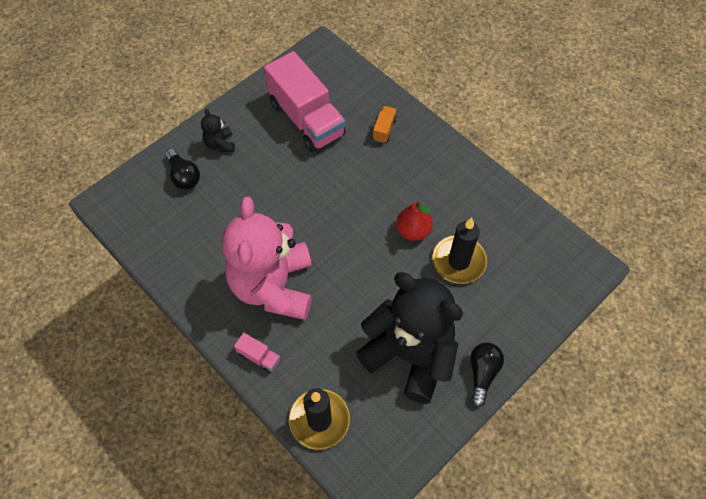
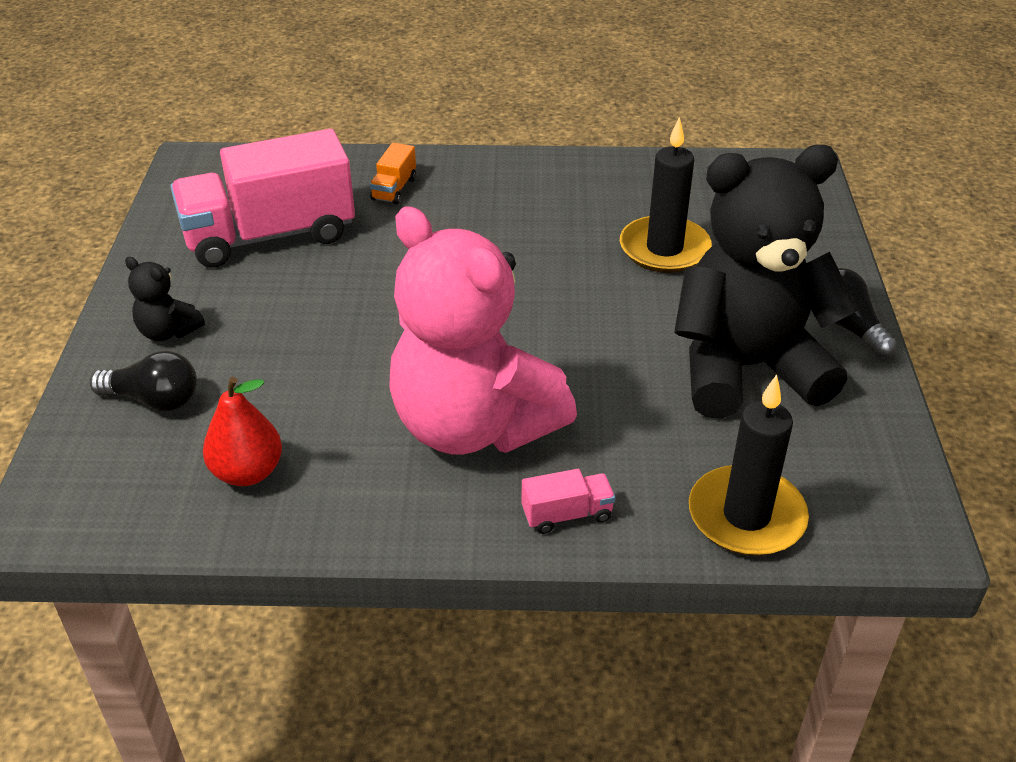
camera: 45 degrees left, 20 degrees down
pink truck [264,51,346,152] -> pink truck turned 150 degrees clockwise [170,129,355,268]
orange truck [373,106,397,143] -> orange truck turned 135 degrees counterclockwise [370,143,416,204]
red pear [396,201,433,241] -> red pear moved to [203,377,282,486]

